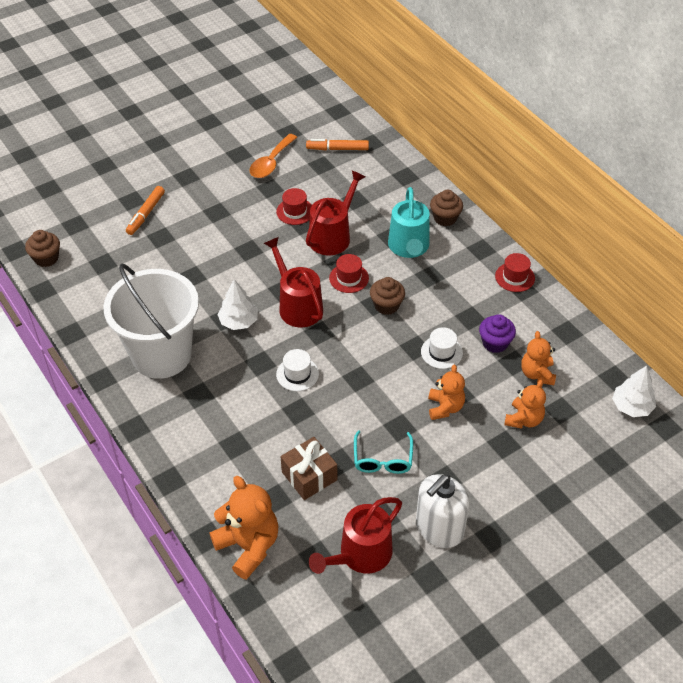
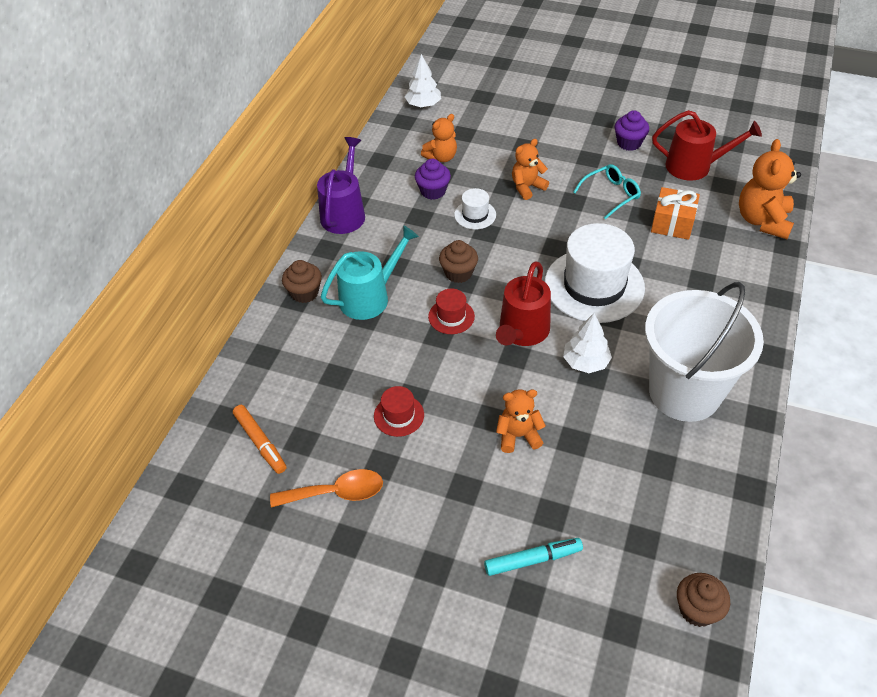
camera: 125 degrees left, 0 degrees up
orange marker [126,186,165,235] -> turquoise marker [484,538,583,576]
white hat [276,349,319,391] -> white hat [545,223,645,323], size x2.20
brown gift [281,437,337,500] -> orange gift [651,187,700,240]
red watering can [306,170,365,255] -> none
white soap dispenser [416,474,469,548] -> purple cupcake [615,110,649,151]
red hat [495,253,535,292] -> purple watering can [317,137,365,234]
orange teddy bear [504,380,546,429] -> orange teddy bear moved to [496,389,546,453]

